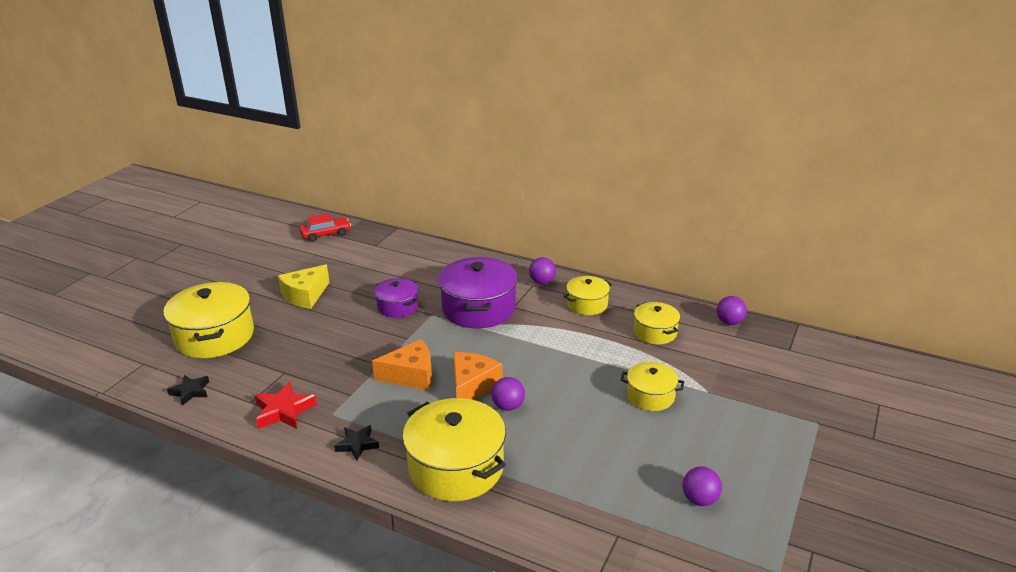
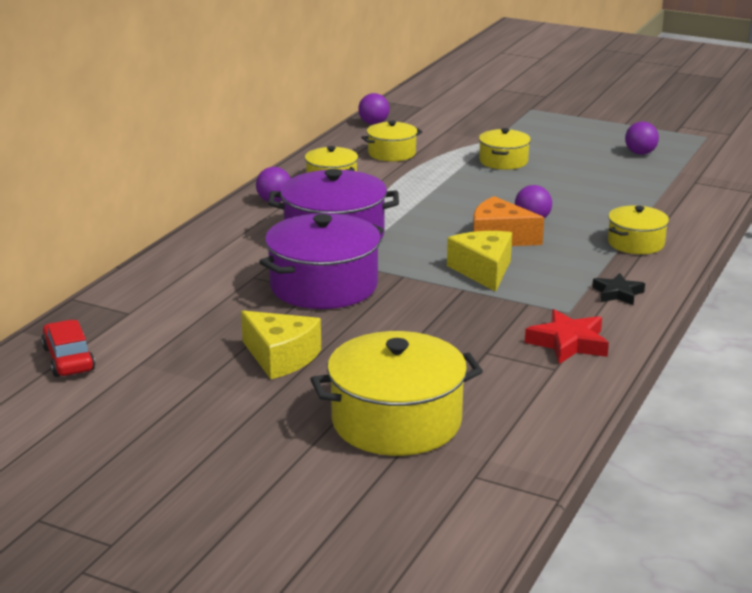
camera: 90 degrees left, 5 degrees down
black star [167,375,209,406] -> none
orange cheese [372,339,432,390] -> yellow cheese [447,231,512,292]
purple pot [374,278,418,318] -> purple pot [259,213,384,309], size x1.79
yellow pot [402,398,506,501] -> yellow pot [608,205,669,254], size x0.56

